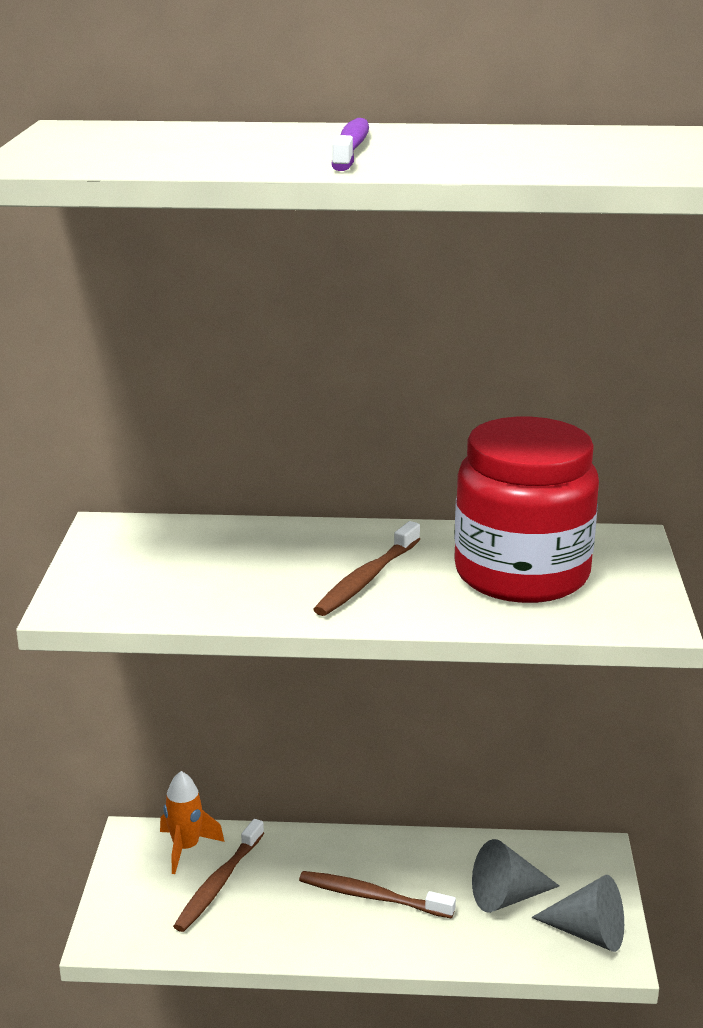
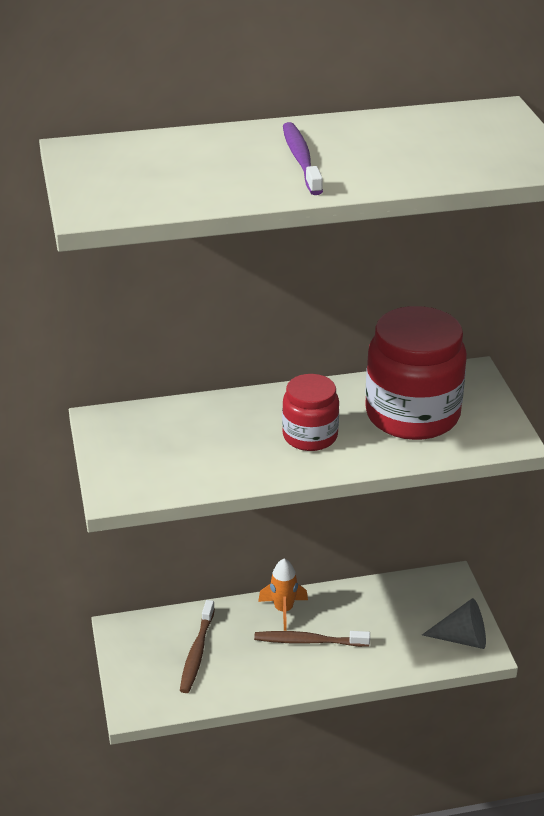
camera: 15 degrees left, 10 degrees up
orange rocket [160,771,225,874] -> orange rocket moved to [258,559,308,631]
brown toothbrush [313,521,420,616] -> red jar [282,374,339,451]
grey cone [472,839,559,913] -> none

